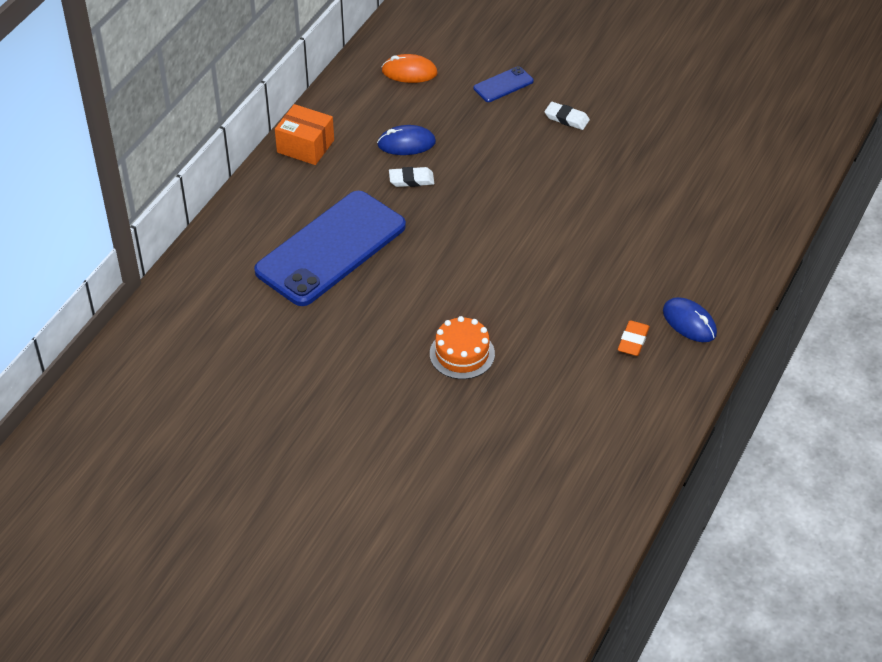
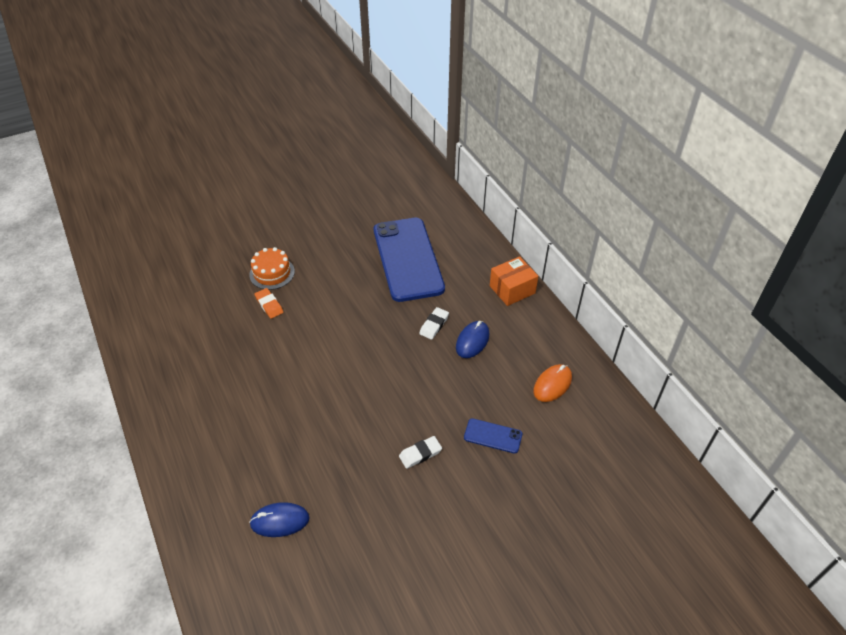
camera: 125 degrees right, 0 degrees up
blue phone [473,66,534,102] -> blue phone turned 75 degrees counterclockwise [464,418,522,453]
orange eraser [618,320,650,356] -> orange eraser moved to [254,288,283,319]
blue mouse [663,297,717,342] -> blue mouse moved to [249,502,310,537]

